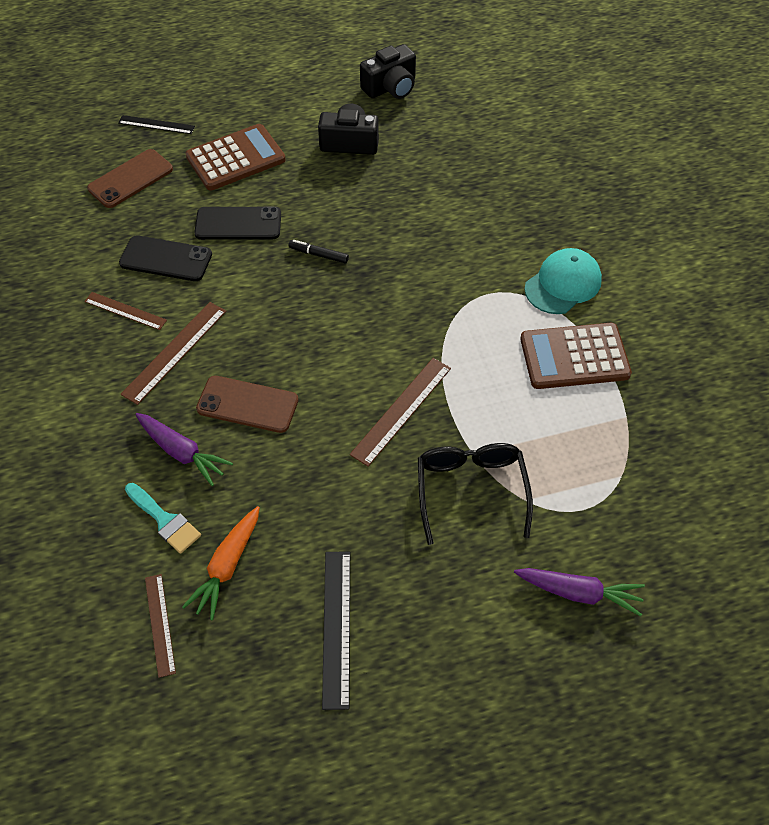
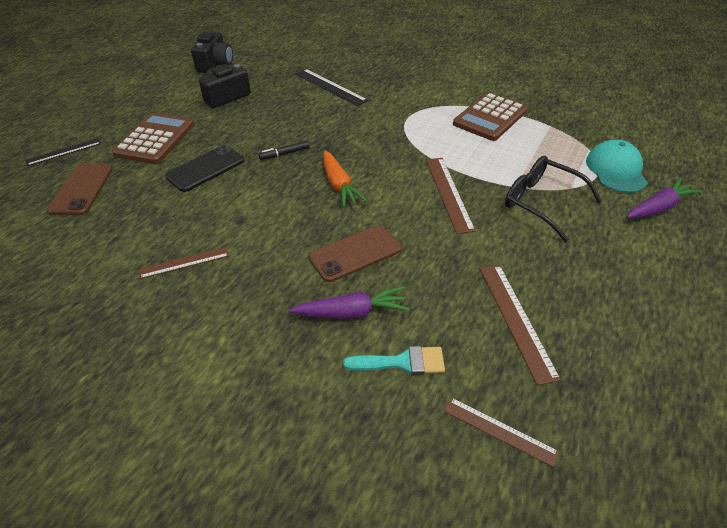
camera: 45 degrees left, 10 degrees down
black phone [119,235,212,281] -> none
brown ruler [121,302,226,405] -> brown ruler moved to [479,265,561,385]
orange carrot [182,506,260,620] -> orange carrot moved to [323,151,367,207]
black ruler [322,551,350,710] -> black ruler moved to [295,69,368,106]
turquoise cap [524,248,602,314] -> turquoise cap moved to [586,140,647,193]

